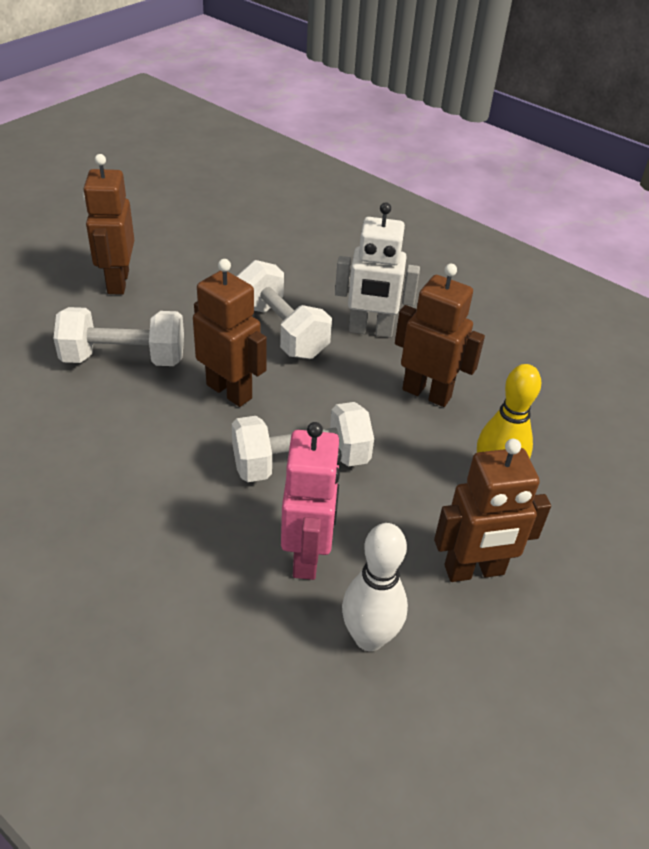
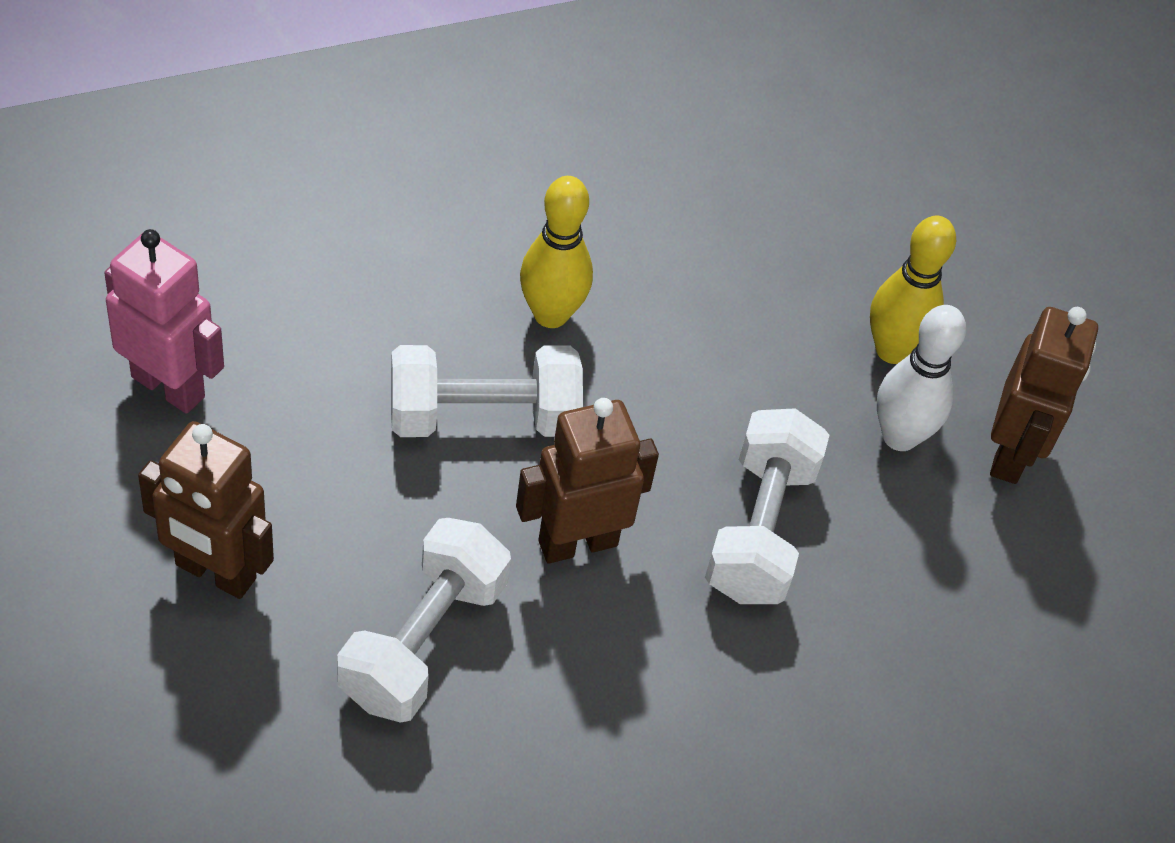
camera: 65 degrees left, 10 degrees up
pink robot [281,422,341,580] -> pink robot moved to [104,229,224,414]
white robot [335,202,420,338] -> yellow bowling pin [520,176,593,328]
white bowling pin [342,523,408,651] -> white bowling pin moved to [877,305,966,451]
brown robot [395,264,485,407] -> none

